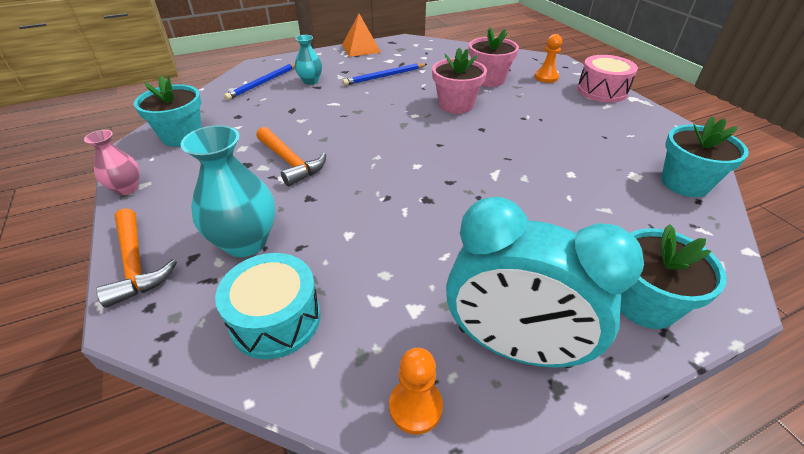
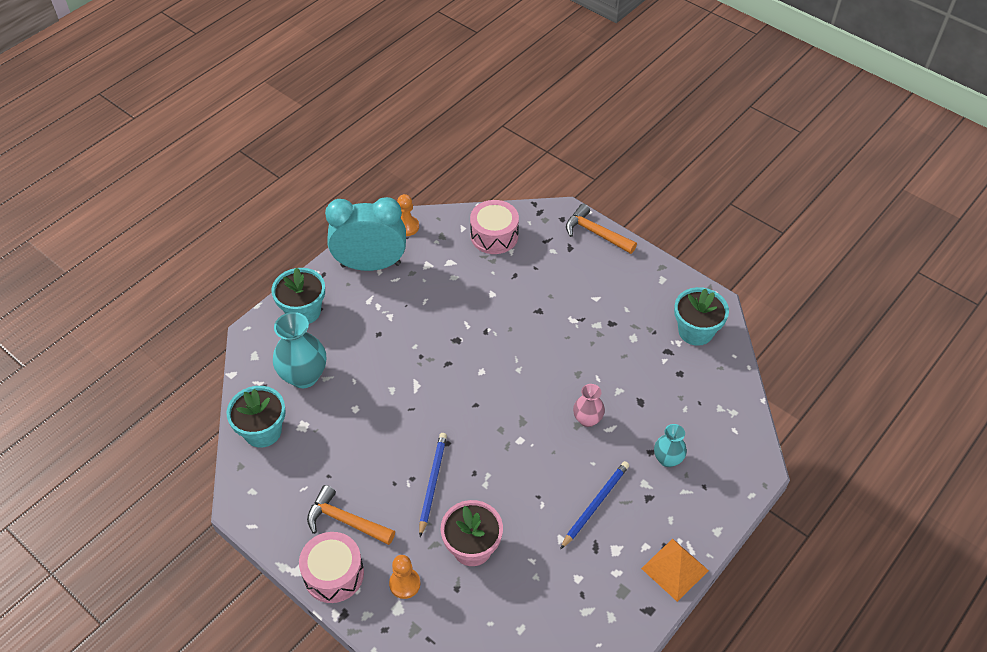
camera: 155 degrees right, 10 degrees up
pink vase [84,130,140,195] -> pink vase moved to [573,384,605,427]
turquoise vase [180,125,275,257] -> turquoise vase moved to [273,312,326,388]
turquoise drum [215,253,321,359] -> pink drum [470,200,519,254]
blue pencil [224,63,295,100] -> blue pencil moved to [419,433,447,537]
orange hammer [256,127,326,187] -> orange hammer moved to [307,485,395,545]
pink flower pot [432,48,487,114] -> none

